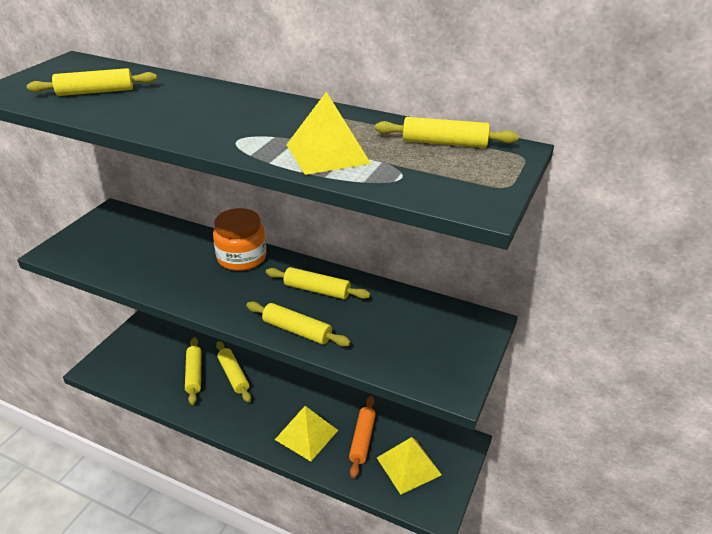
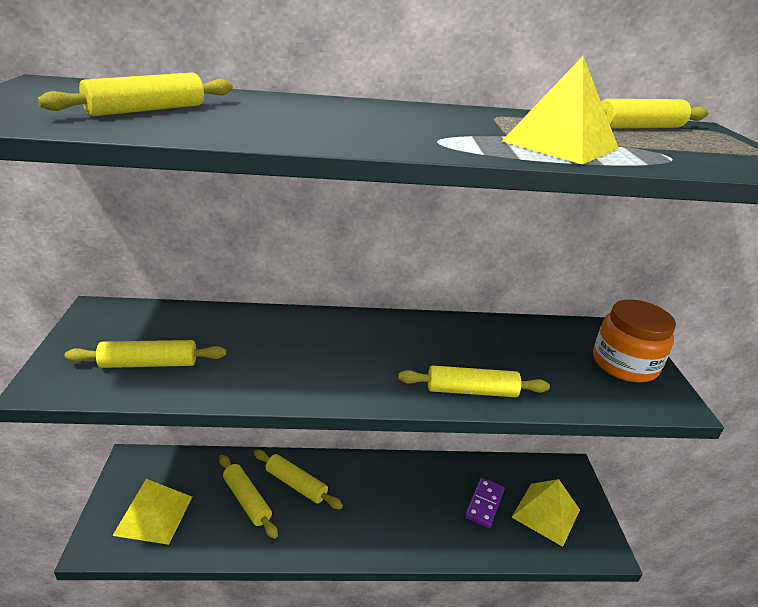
camera: 30 degrees left, 5 degrees down
orange jar [213,208,267,271] -> orange jar moved to [593,299,676,383]
yellow rolling pin [266,267,370,299] -> yellow rolling pin moved to [65,340,226,368]
yellow pyramid [275,406,338,461] -> yellow pyramid moved to [112,479,192,545]
orange rolling pin [349,396,376,478] -> purple domino [465,478,505,528]

